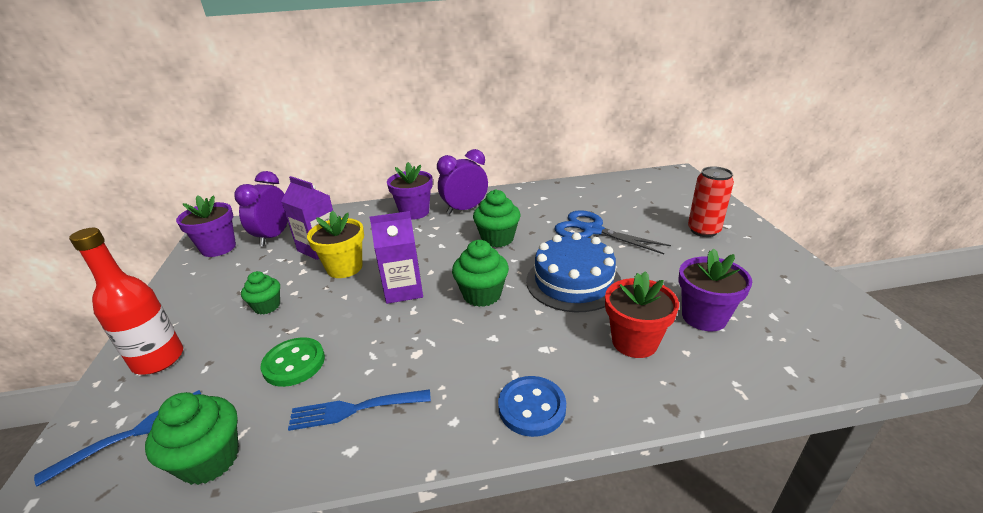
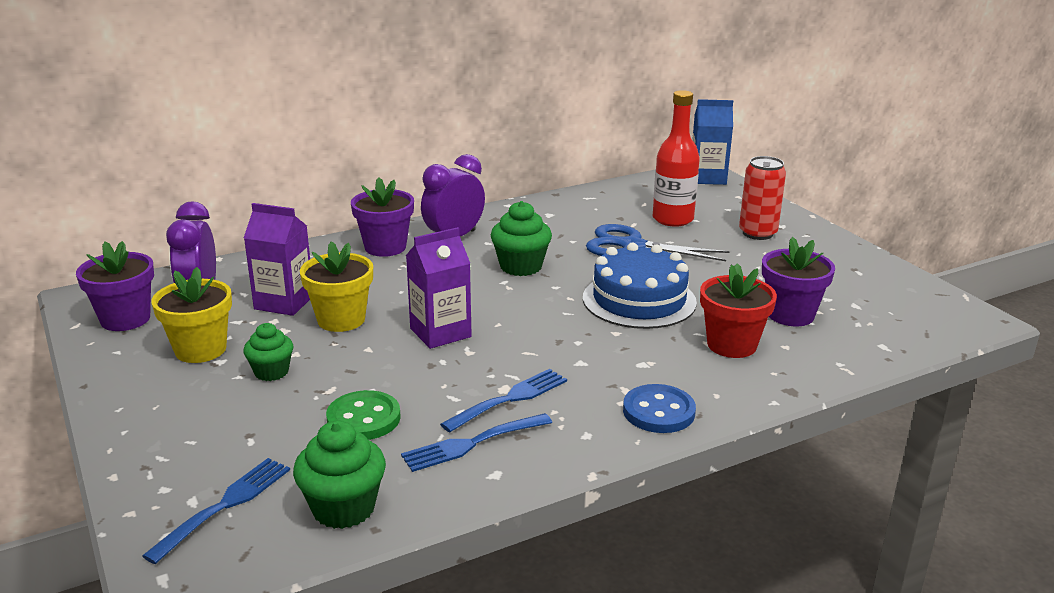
camera: 20 degrees left, 5 degrees down
red bottle [69,227,183,375] -> red bottle moved to [653,90,700,227]
green cupcake [452,240,509,307] -> none
none -> yellow flower pot [152,267,232,363]
none -> blue fork [440,369,567,432]
none -> blue carton [692,99,733,185]

